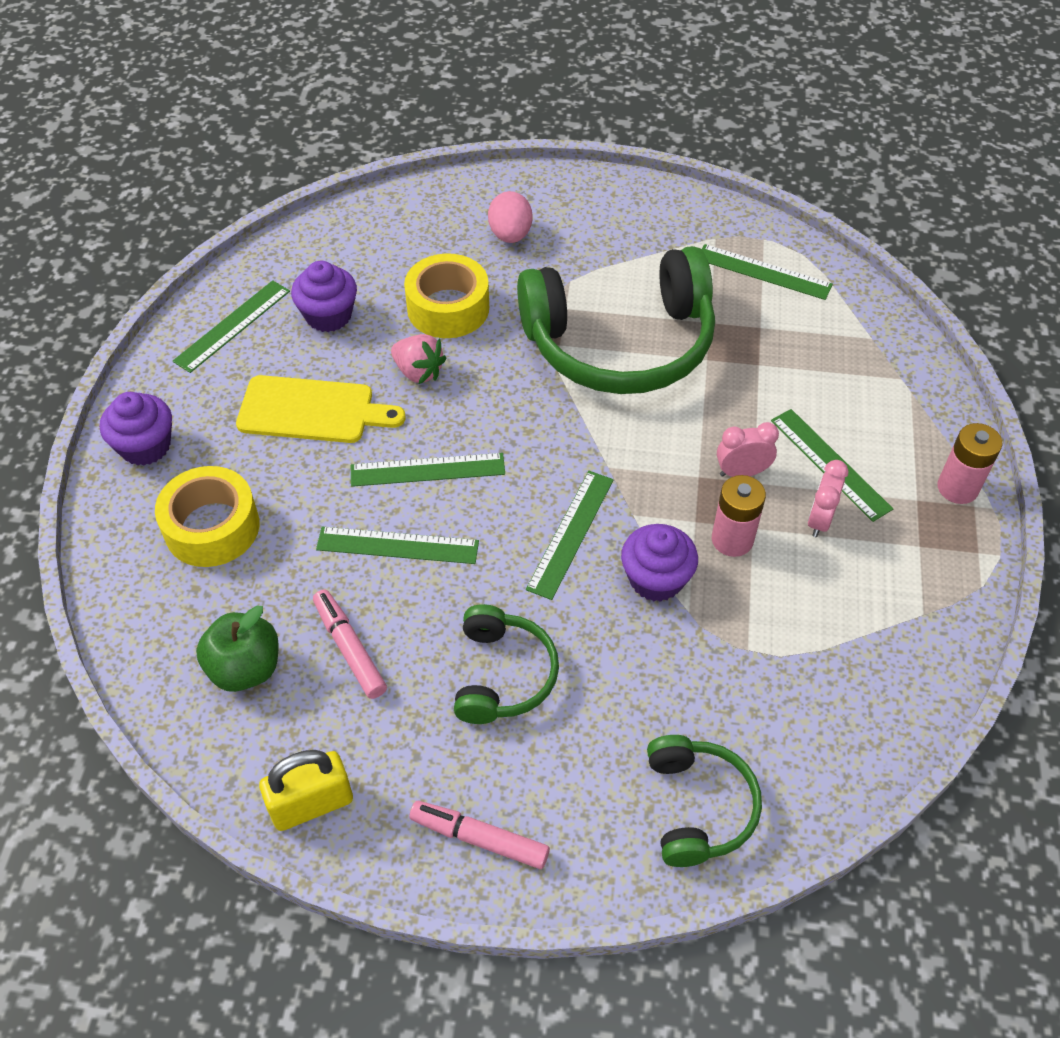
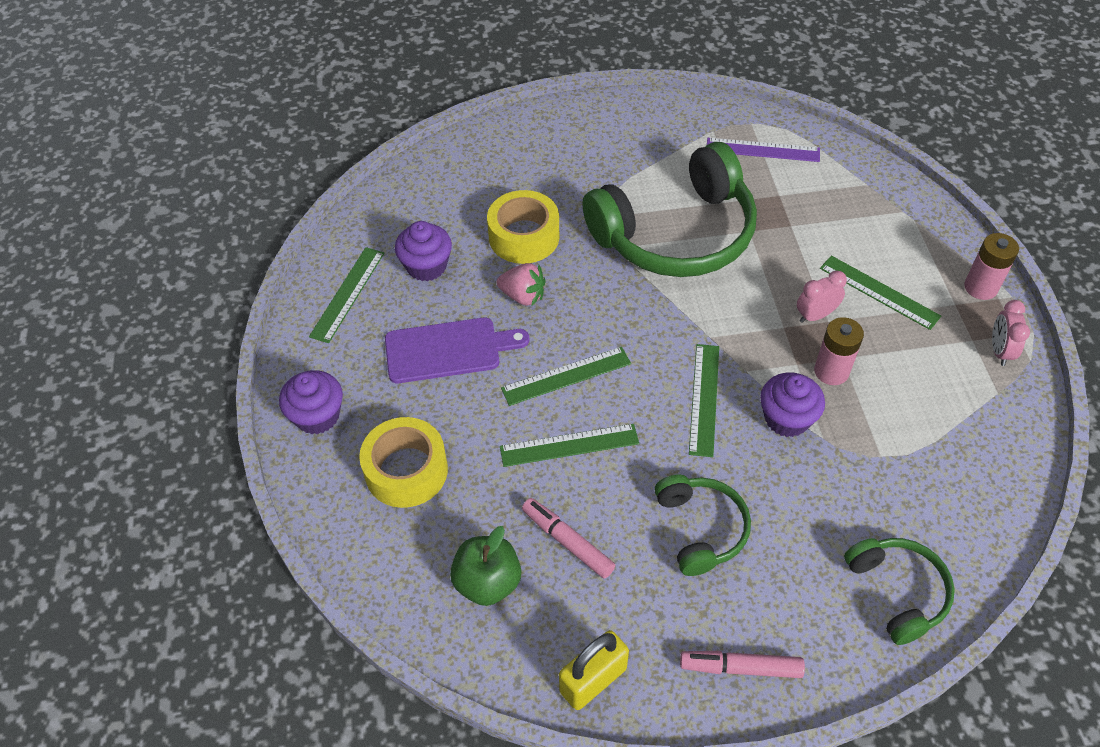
camera: 15 degrees left, 0 degrees up
yellow cutting board [236,375,405,443] -> purple cutting board [385,318,529,383]
pink egg [488,191,532,243] -> none
green ruler [702,244,833,300] -> purple ruler [707,138,820,162]
pink clock [808,460,849,537] -> pink clock moved to [992,300,1030,366]

